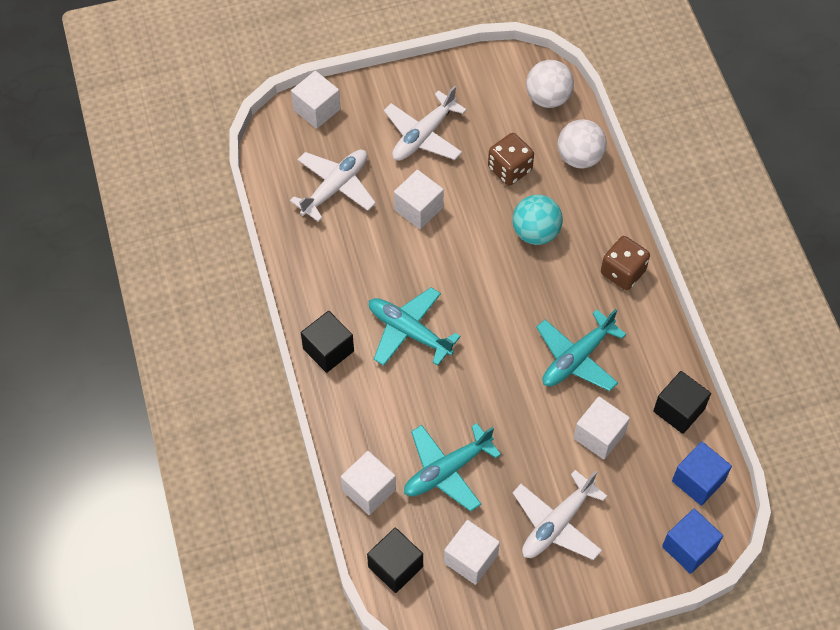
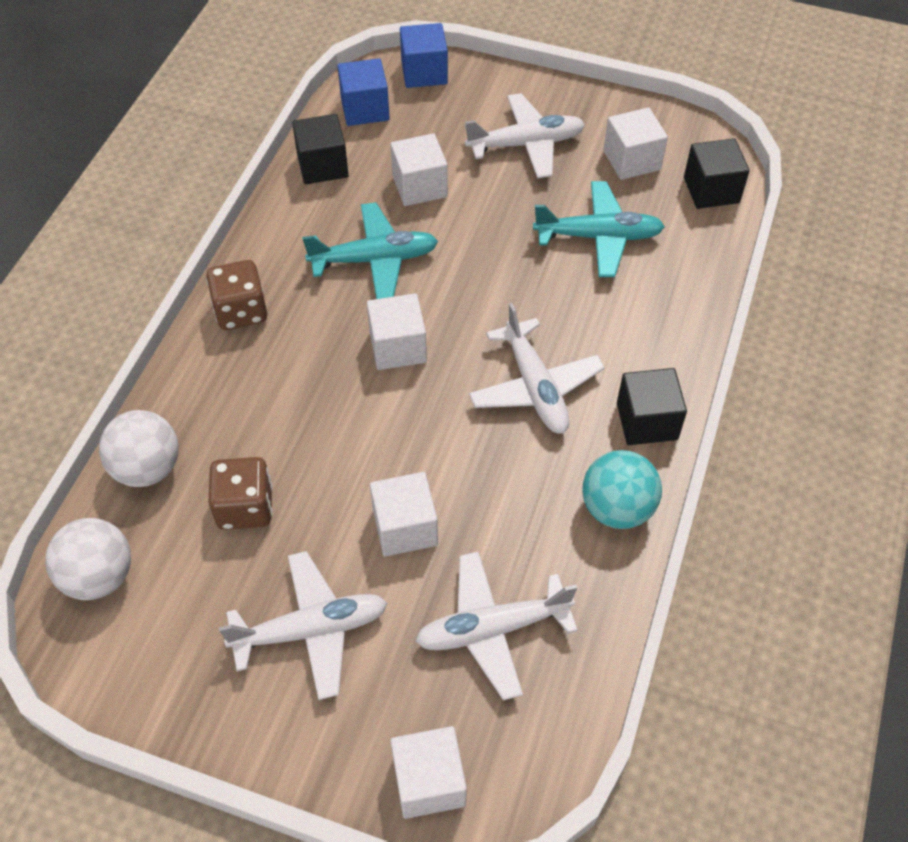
camera: 145 degrees left, 5 degrees down
white cube [341,451,396,515] -> white cube moved to [367,293,427,370]
turquoise plane [369,287,461,366] -> white plane [469,303,604,434]
turquoise ball [512,195,563,245] -> turquoise ball moved to [582,450,662,529]

